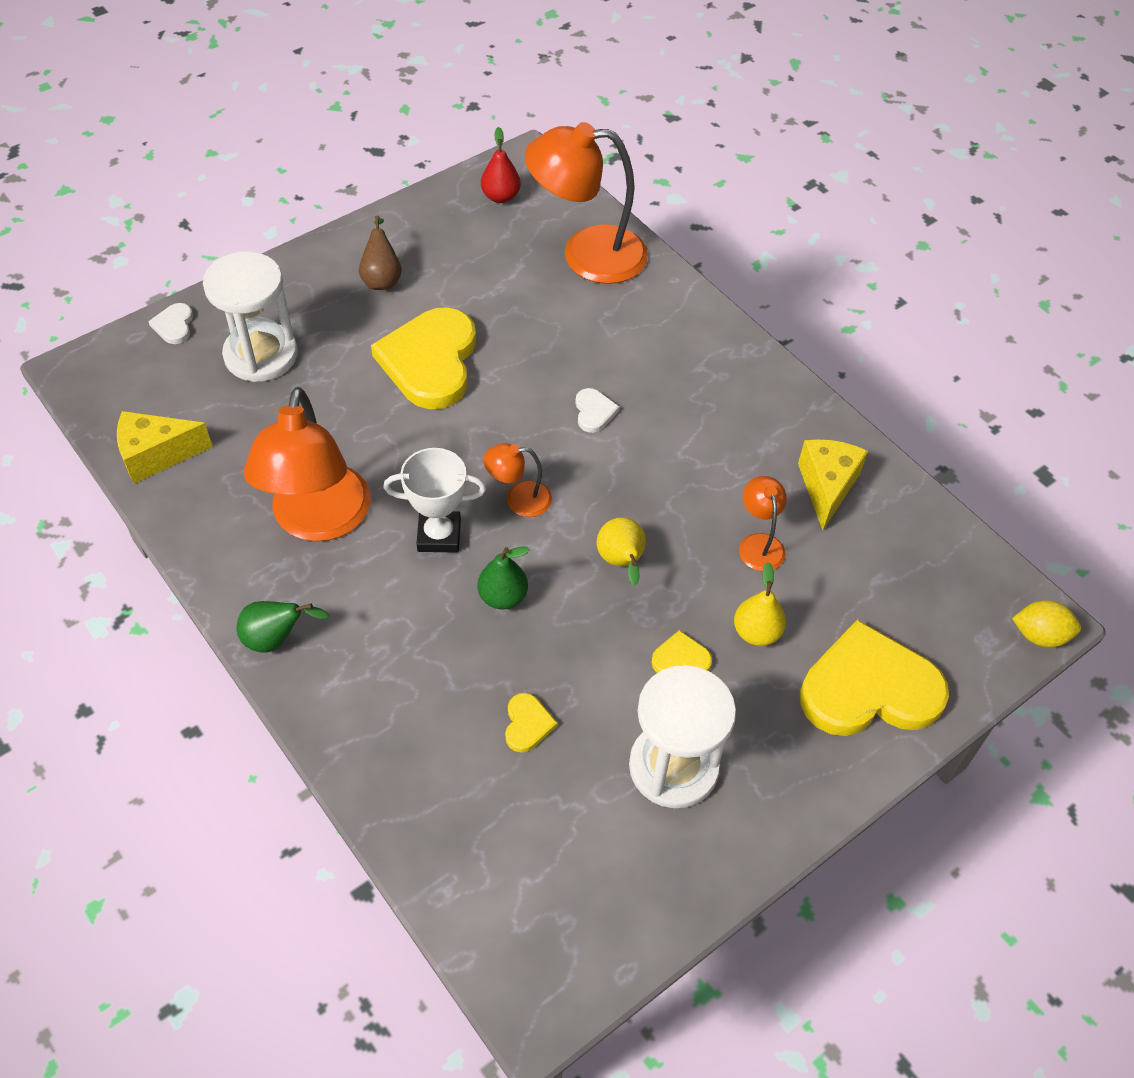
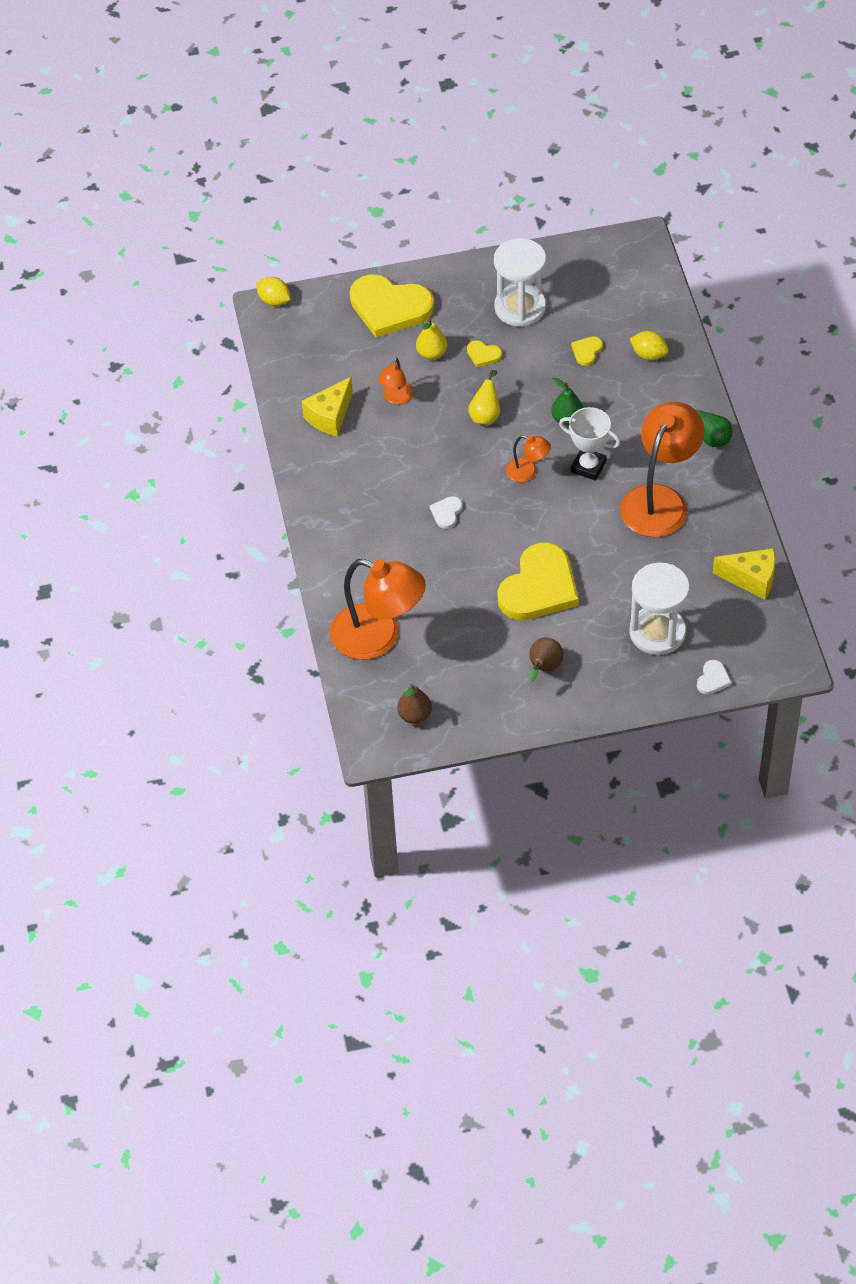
camera: 150 degrees left, 0 degrees up
red pear [481,127,521,203] -> brown pear [397,684,432,724]
none -> yellow lemon [630,331,669,360]

